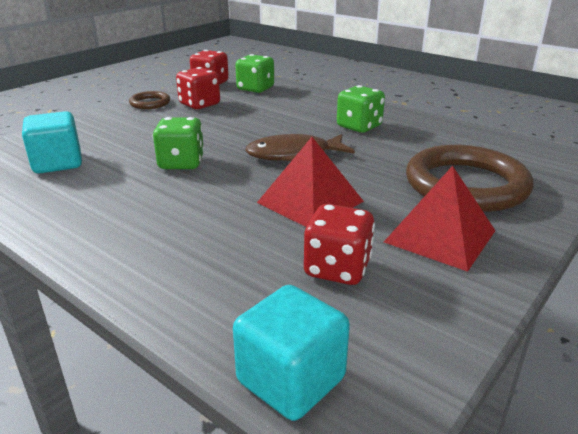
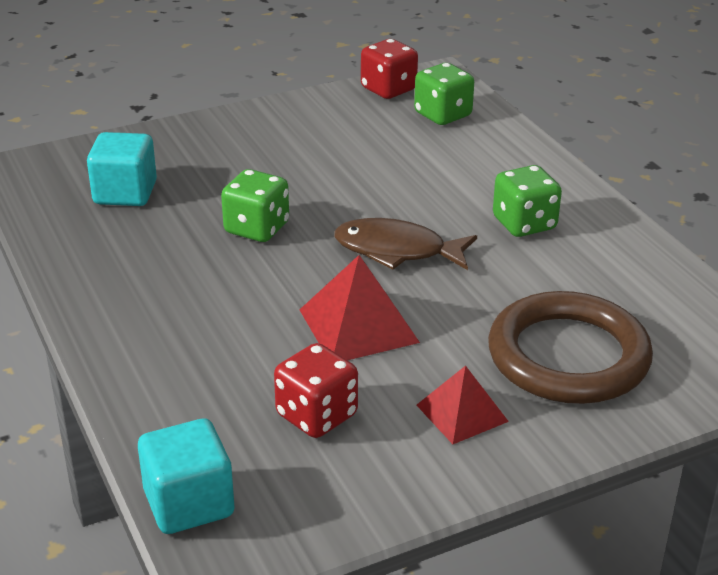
camera: 25 degrees right, 5 degrees up
brown ring [129,91,170,109] -> none
red dice [176,67,220,110] -> none
red pyramid [384,166,495,272] -> red pyramid [417,365,509,444], size x0.66

